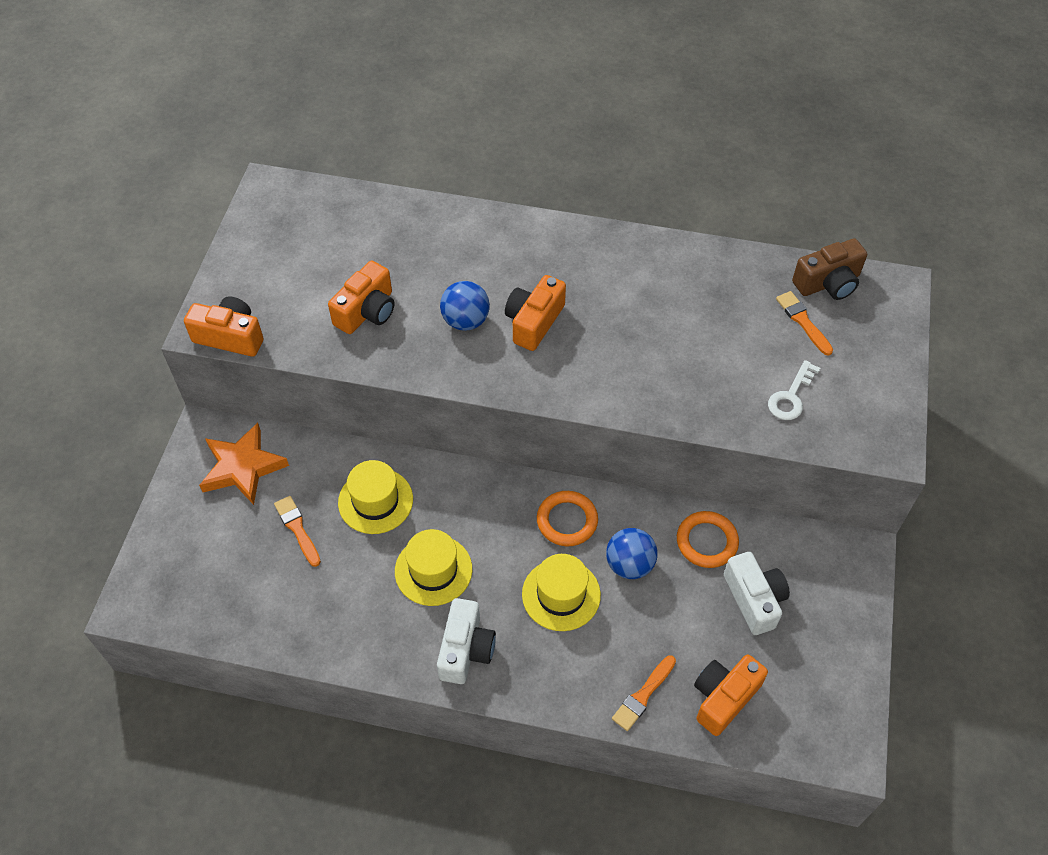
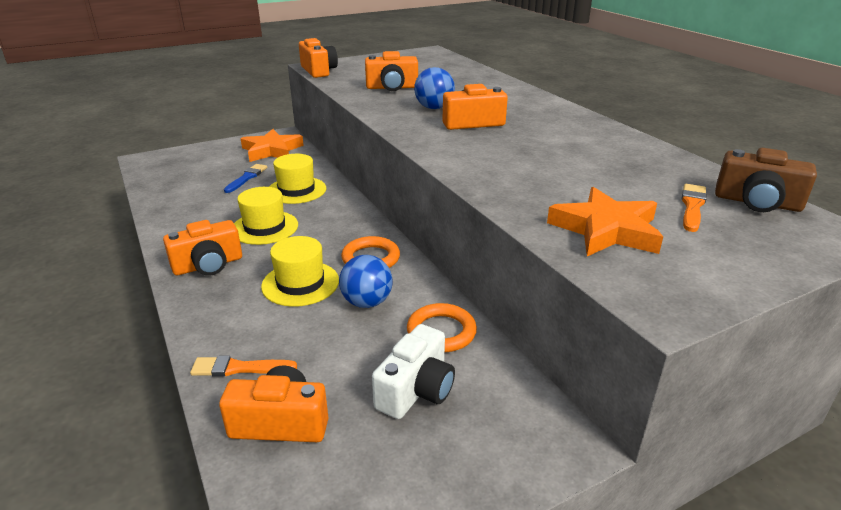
camera: 50 degrees right, 25 degrees down
orange brush [274,496,321,567] -> blue brush [224,164,267,193]
white camera [437,598,496,684] -> orange camera [163,220,242,276]
white key [768,360,820,420] -> orange star [547,187,663,256]

